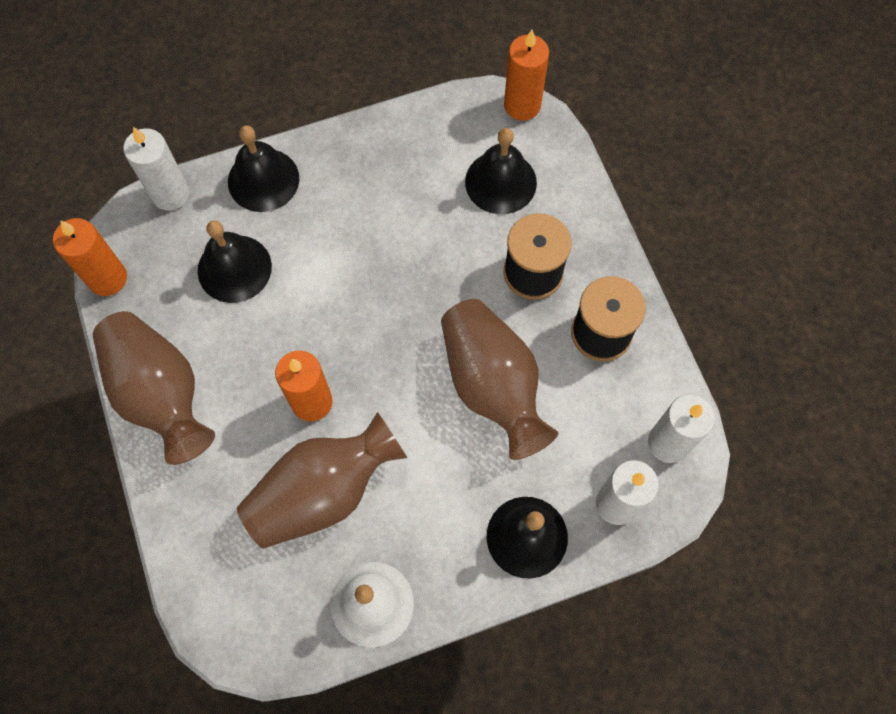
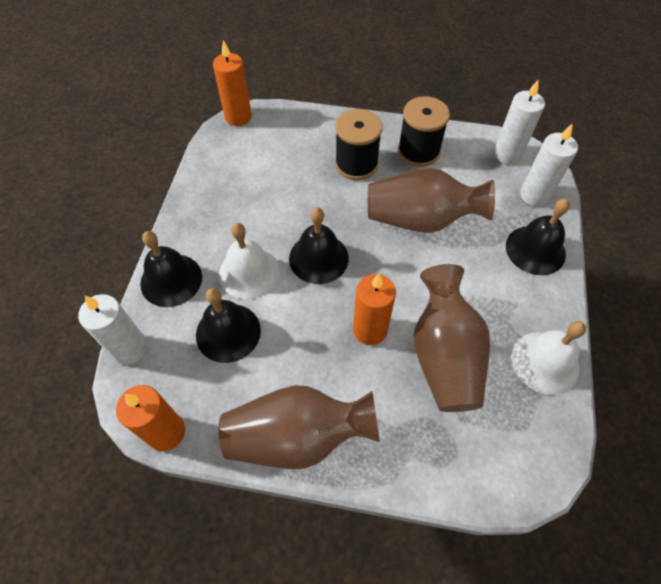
camera: 60 degrees left, 10 degrees down
black bell [465,128,537,214] -> black bell moved to [289,208,349,284]
none -> white bell [219,223,280,299]

